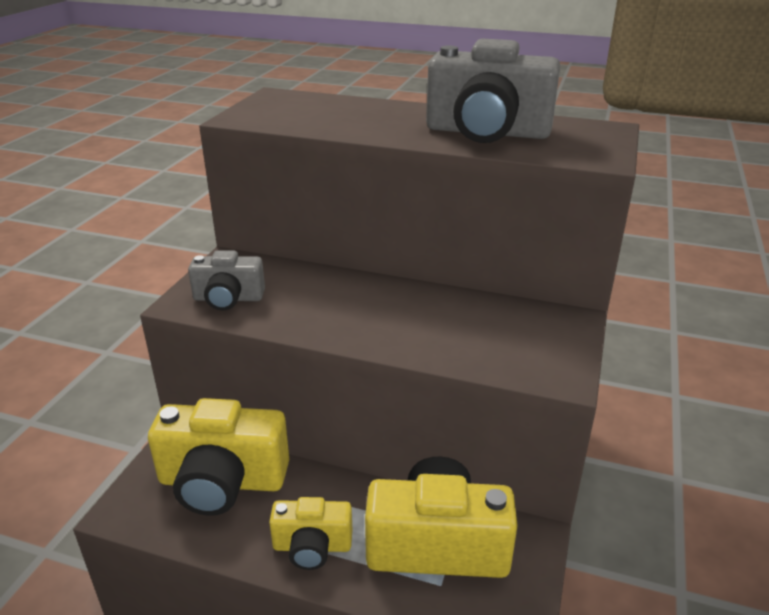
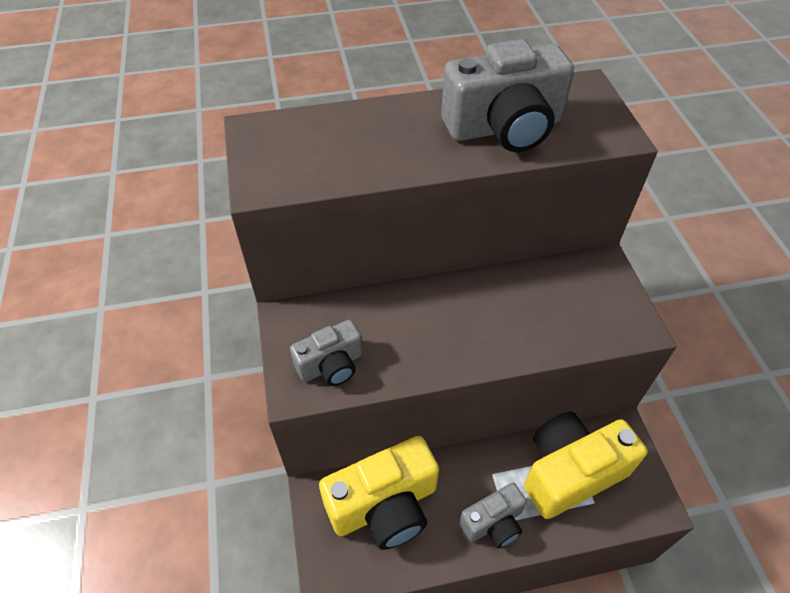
camera: 30 degrees left, 20 degrees up
yellow camera [269,497,352,570] -> grey camera [459,483,527,548]

